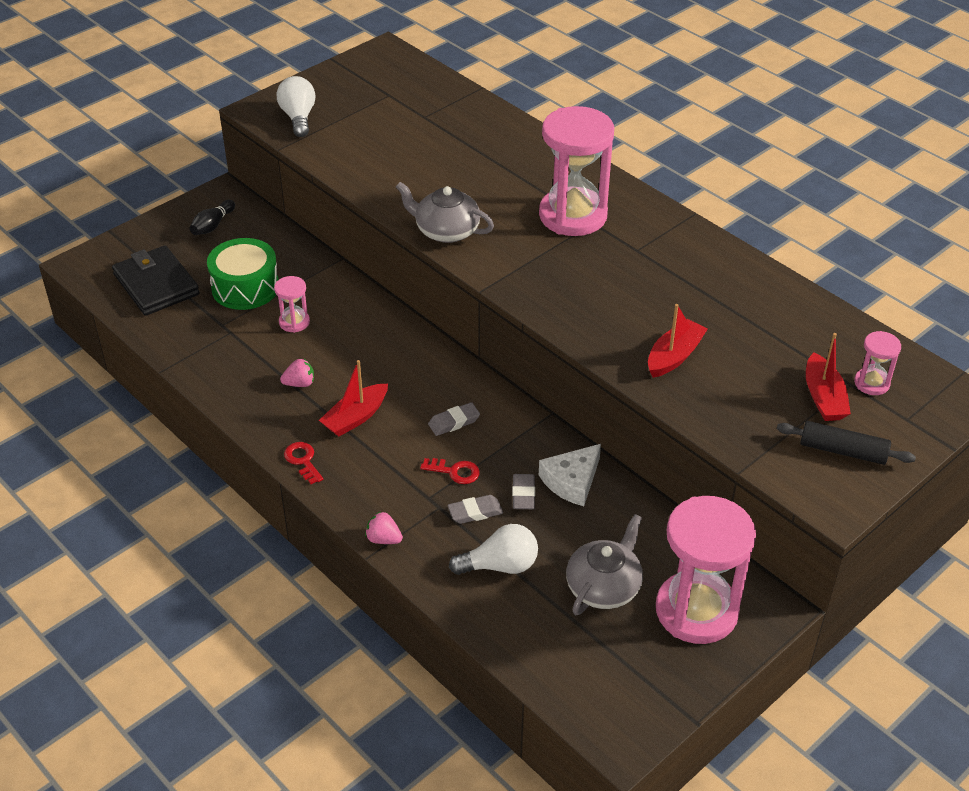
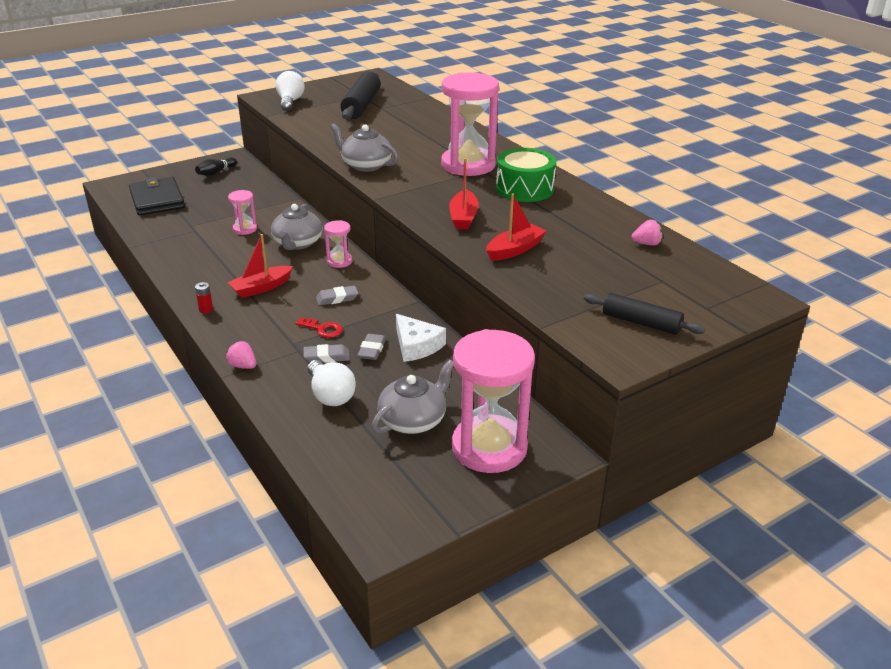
camera: 10 degrees right, 10 degrees down
green drum [207,238,279,310] -> green drum moved to [496,148,556,202]
pink strawberry [280,359,314,387] -> pink strawberry moved to [631,220,663,246]
red key [284,442,323,484] -> red battery [195,282,213,313]
white light bulb [449,524,538,575] -> white light bulb turned 60 degrees clockwise [307,360,356,406]
white cheese [539,444,601,506] -> white cheese turned 90 degrees counterclockwise [396,314,446,362]
red boat [806,333,851,421] -> red boat moved to [449,158,479,229]
pink hourglass [854,331,901,395] -> pink hourglass moved to [324,220,352,268]
none -> grey teapot [271,204,322,250]
none -> black rolling pin [340,72,381,120]

